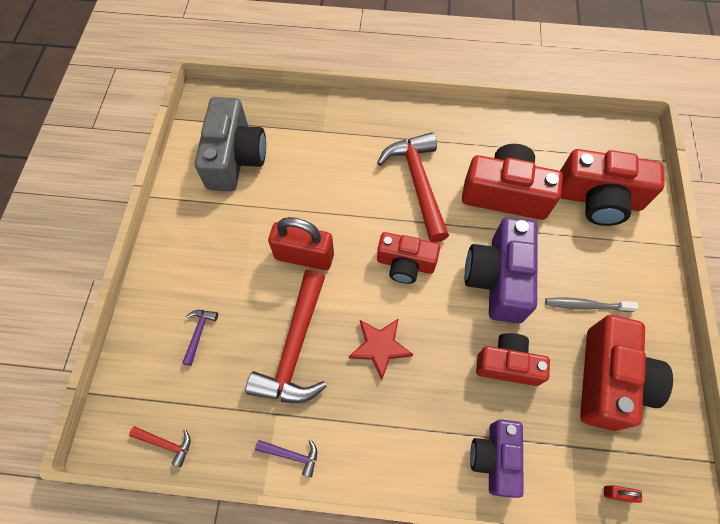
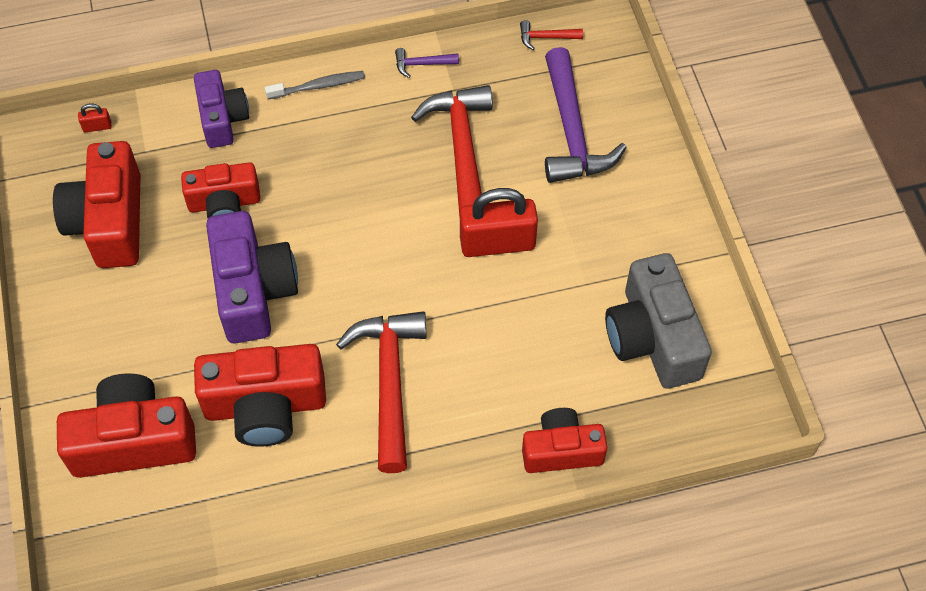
camera: 160 degrees right, 5 degrees down
purple hammer [182,310,218,366] -> purple hammer [545,47,627,183], size x2.33
red star [349,318,413,380] -> none
red hammer [377,132,449,243] -> red hammer turned 150 degrees counterclockwise [336,311,427,473]
red camera [377,232,440,284] -> red camera moved to [522,408,607,473]
grey toothbrush [545,297,639,312] -> grey toothbrush moved to [265,71,365,99]

